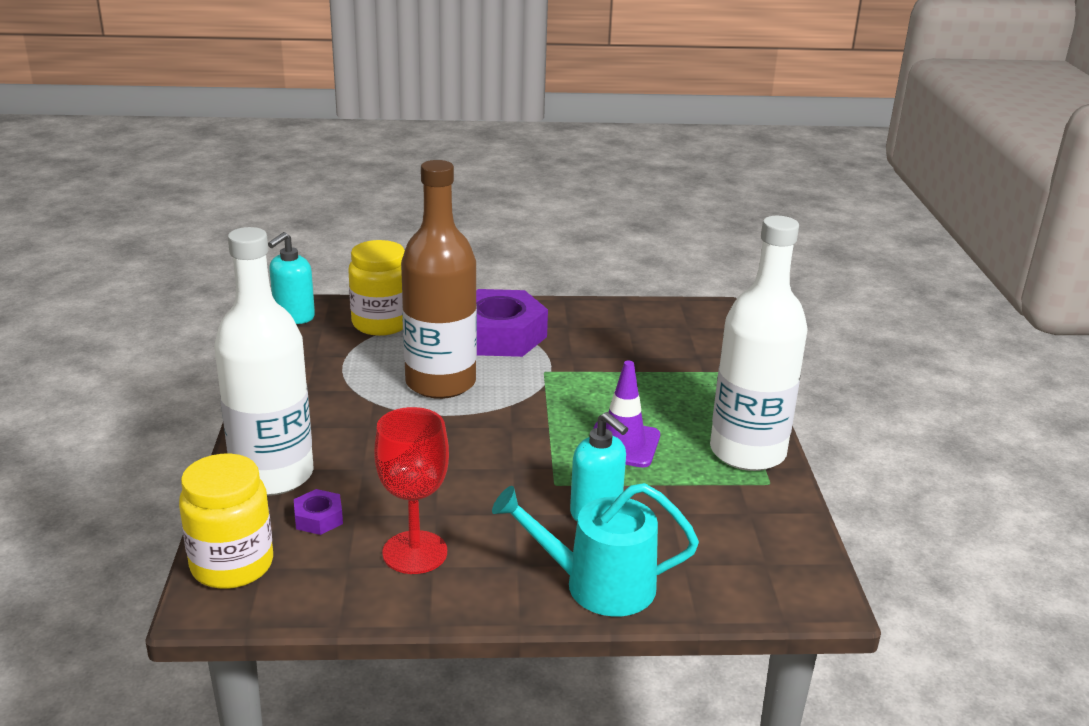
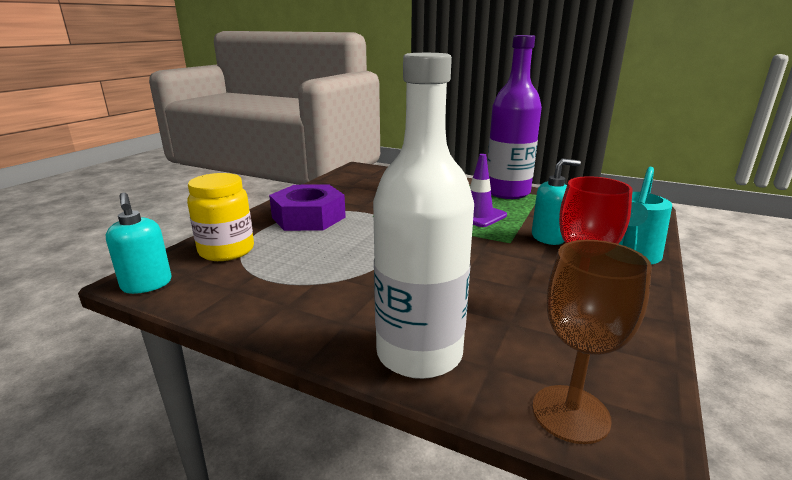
camera: 60 degrees left, 5 degrees down
yellow jar [179,454,273,589] -> brown goblet [532,240,652,444]
purple nut [294,489,343,535] -> none
brown bottle [401,160,477,399] -> none
white bottle [710,216,808,471] -> purple bottle [487,35,542,199]

